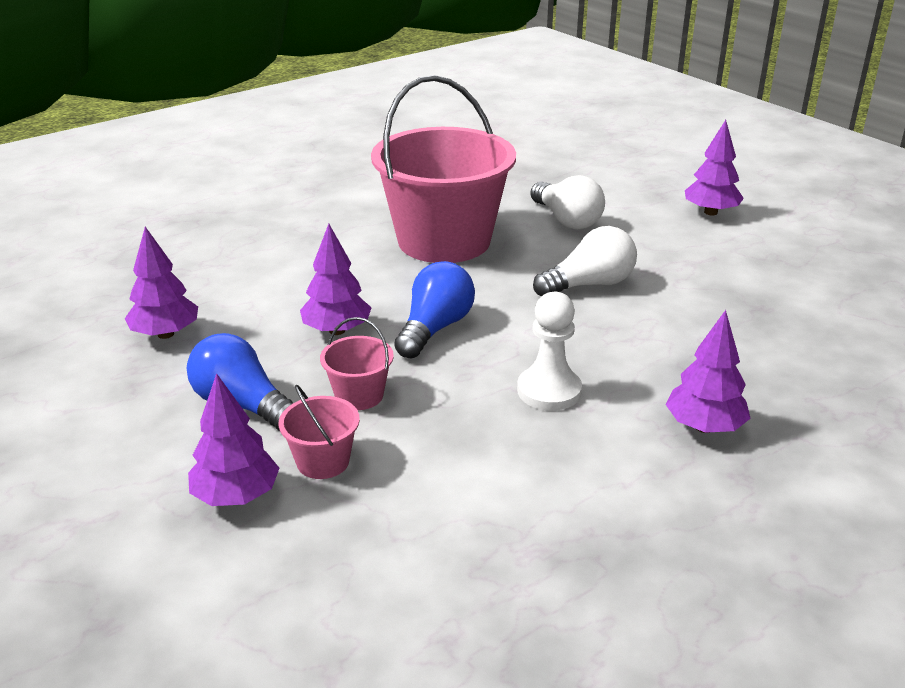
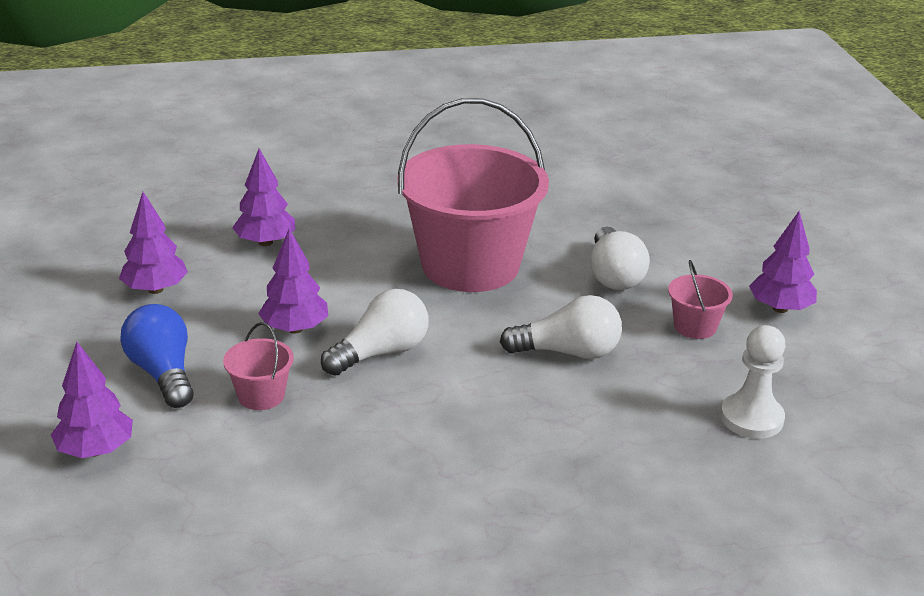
camera: 25 degrees right, 0 degrees up
pink bucket [279,385,360,479] -> pink bucket moved to [668,260,733,339]
blue light bulb [394,261,475,359] -> white light bulb [321,289,429,376]
white pawn [517,292,582,411] -> white pawn moved to [720,325,786,438]
purple tree [665,310,751,433] -> purple tree moved to [232,148,295,246]

